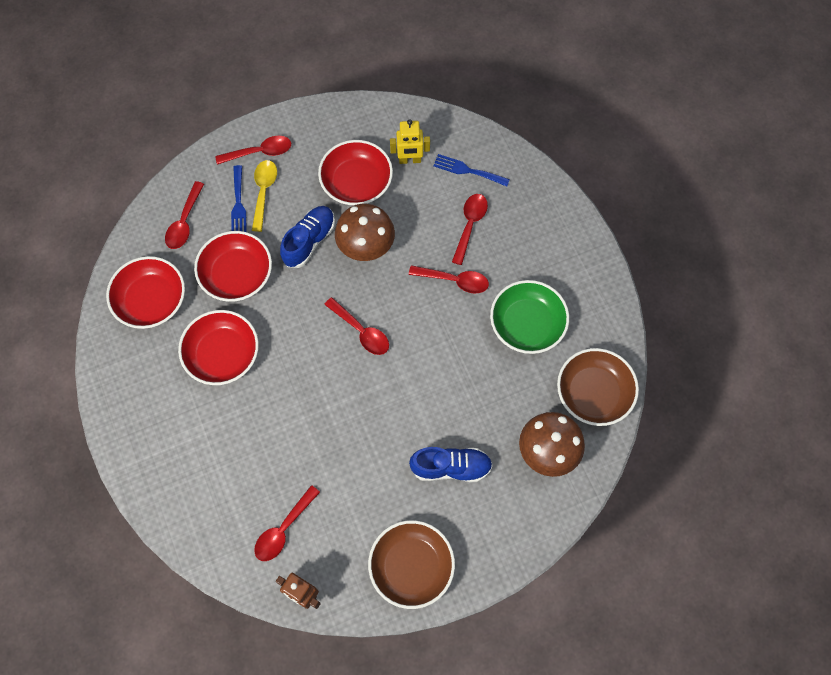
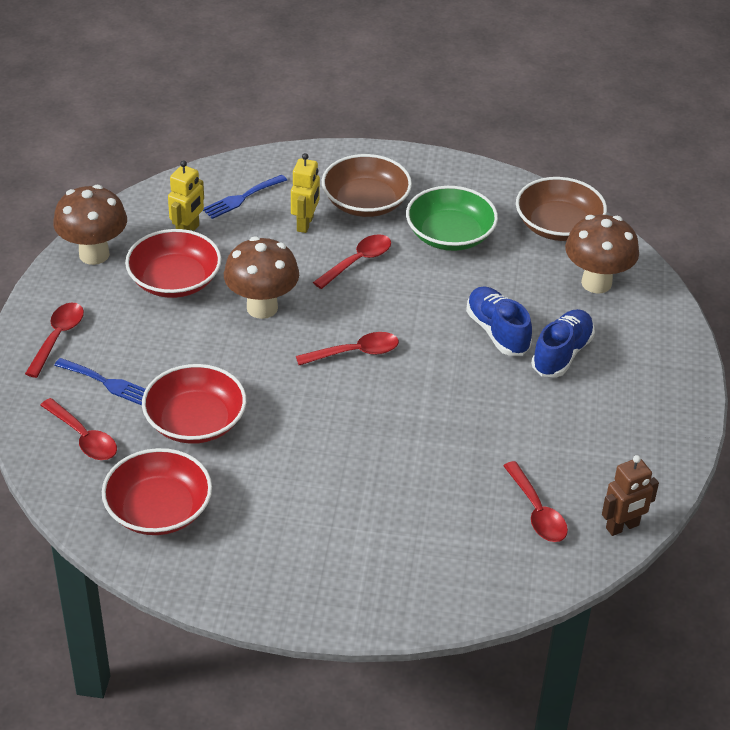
camera: 60 degrees left, 25 degrees down
red bowl [178,310,259,385] -> none
yellow spoon [252,160,277,232] -> none
blue shoe [280,206,335,268] -> blue shoe moved to [466,287,532,356]
brown bowl [368,520,455,609] -> brown bowl moved to [322,154,412,217]
red spoon [452,194,488,265] -> yellow robot [291,153,320,233]
none -> brown mushroom [53,185,127,265]

